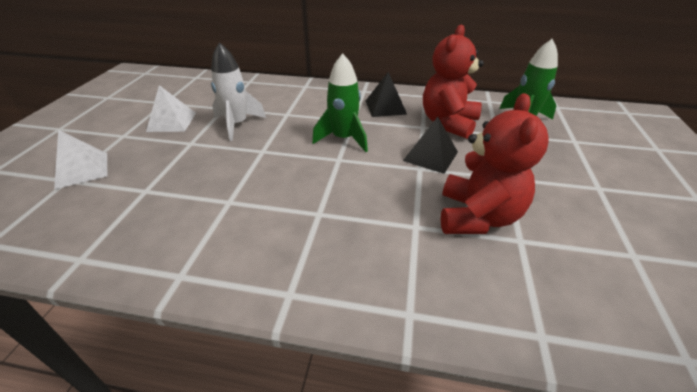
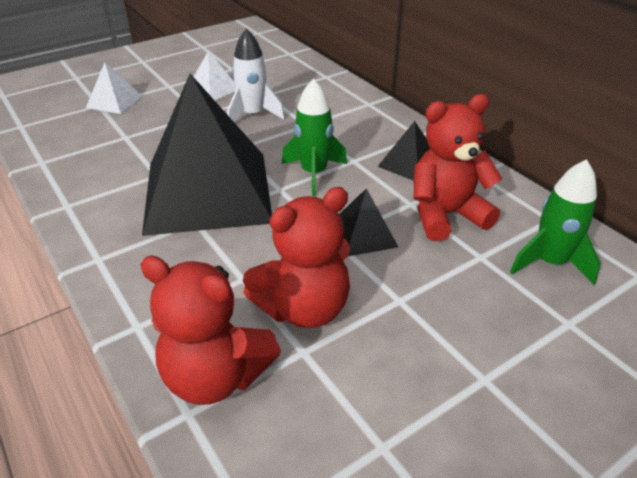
camera: 45 degrees right, 0 degrees up
none -> red teddy bear [140,256,281,405]
none -> black pyramid [142,74,272,236]

